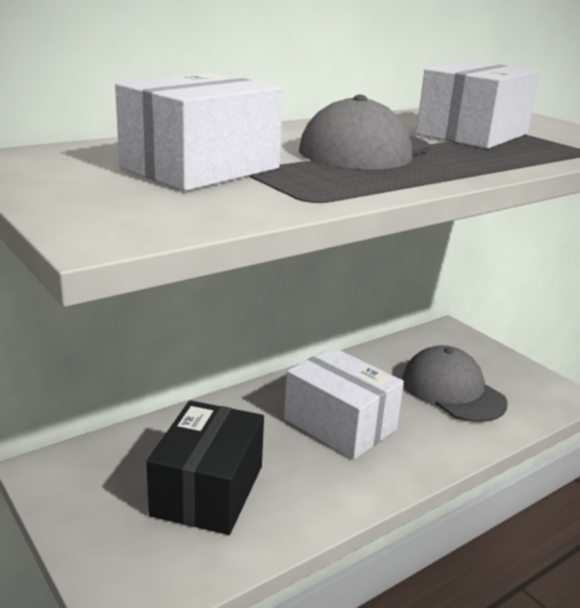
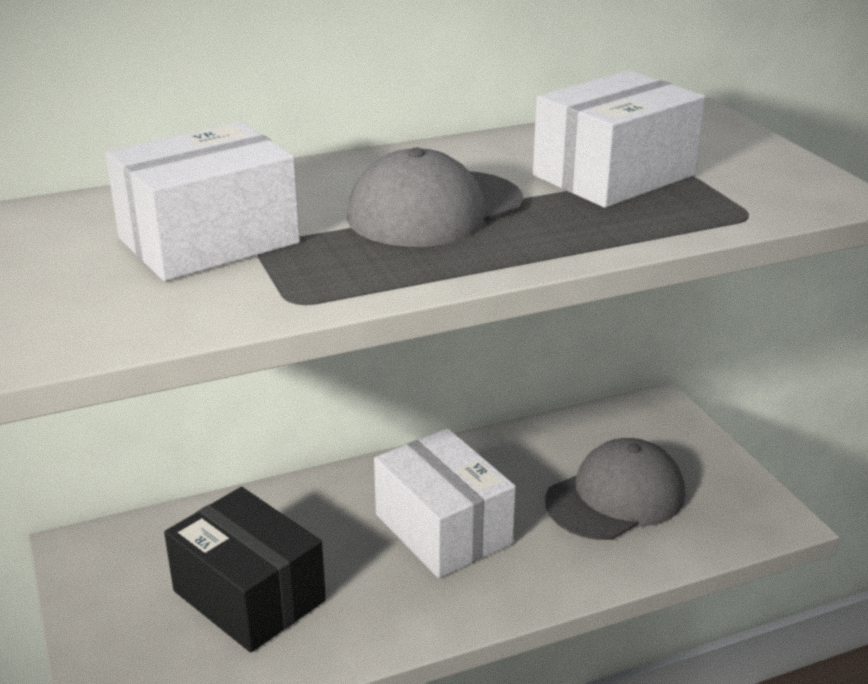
camera: 15 degrees right, 5 degrees up
black box [147,400,264,535] -> black box turned 75 degrees counterclockwise [164,487,326,653]
grey cap [402,345,508,422] -> grey cap turned 75 degrees clockwise [545,438,685,540]

